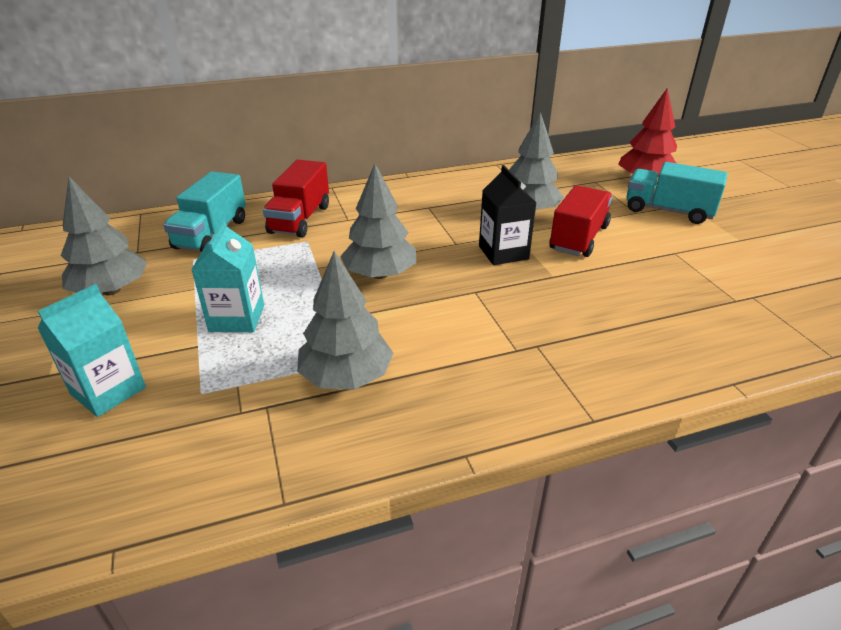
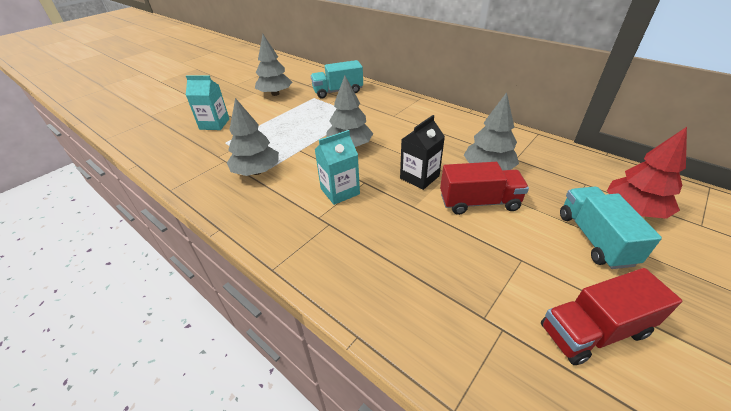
camera: 60 degrees right, 5 degrees up
turquoise carton [191,219,264,332] -> turquoise carton moved to [315,130,360,205]
red truck [263,160,329,238] -> red truck moved to [541,268,682,365]

